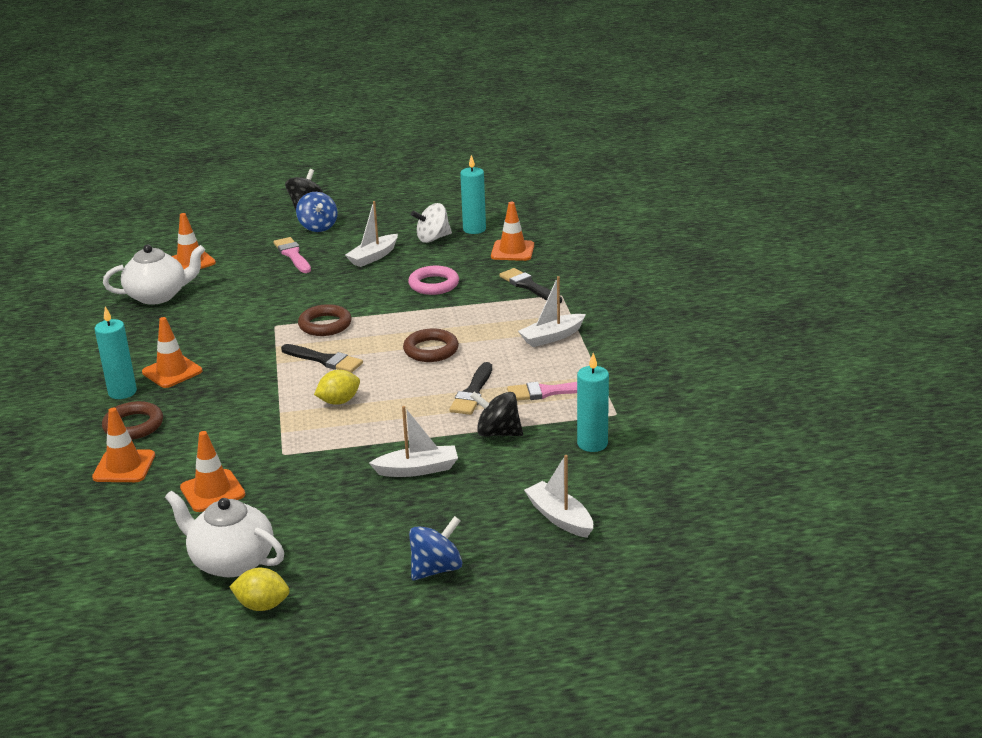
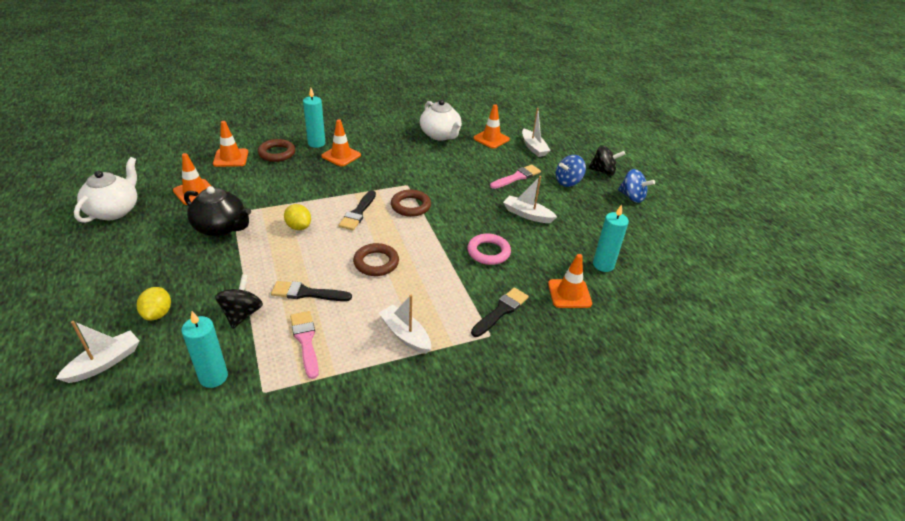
camera: 75 degrees right, 10 degrees up
yellow lemon [229,568,289,611] -> yellow lemon moved to [137,287,171,320]
white boat [369,406,458,477] -> white boat moved to [522,108,551,157]
blue spinning top [409,516,463,580] -> blue spinning top moved to [618,169,655,203]
white spinning top [411,203,452,243] -> none
none -> black teapot [184,186,251,236]

